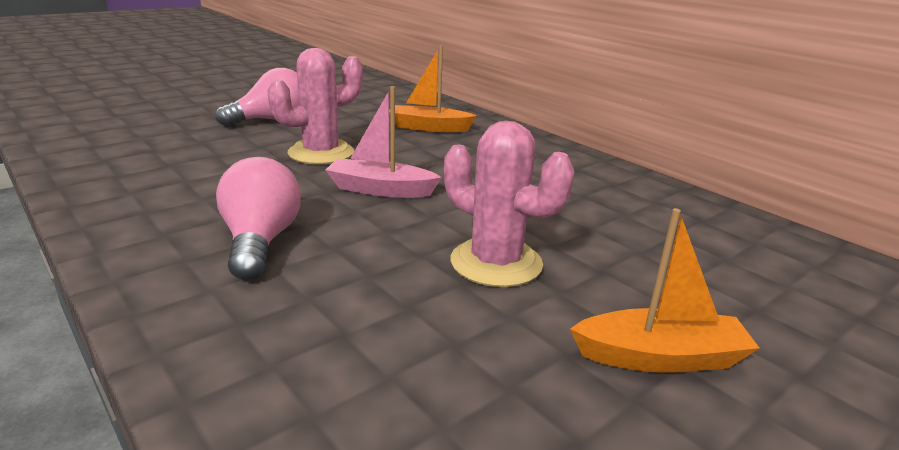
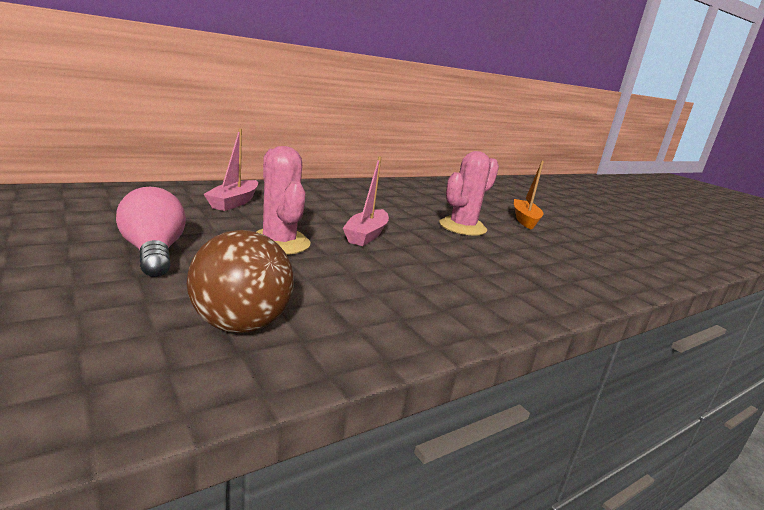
camera: 85 degrees left, 5 degrees down
pink light bulb [216,157,301,280] -> none
orange boat [389,45,477,132] -> pink boat [204,128,258,211]
none -> brown ball [187,230,294,333]

